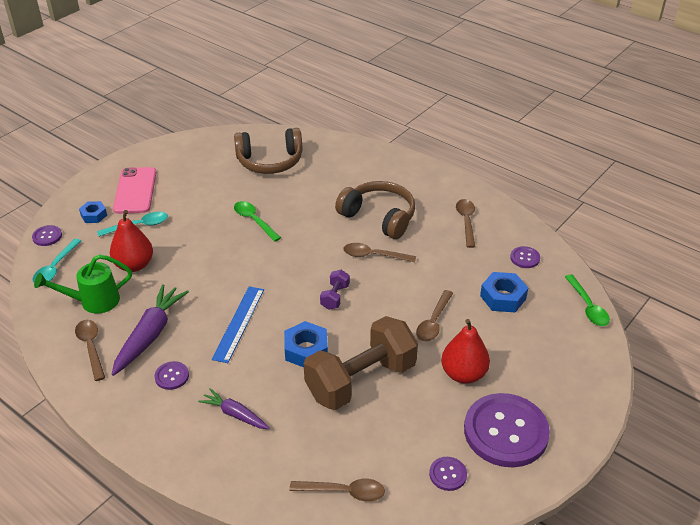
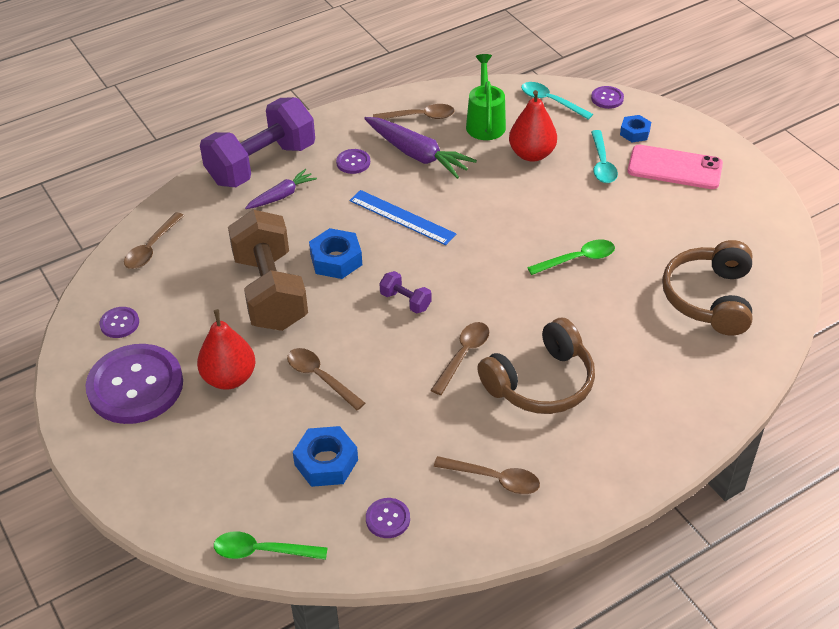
camera: 110 degrees right, 5 degrees up
none -> purple dumbbell [200,97,315,187]

